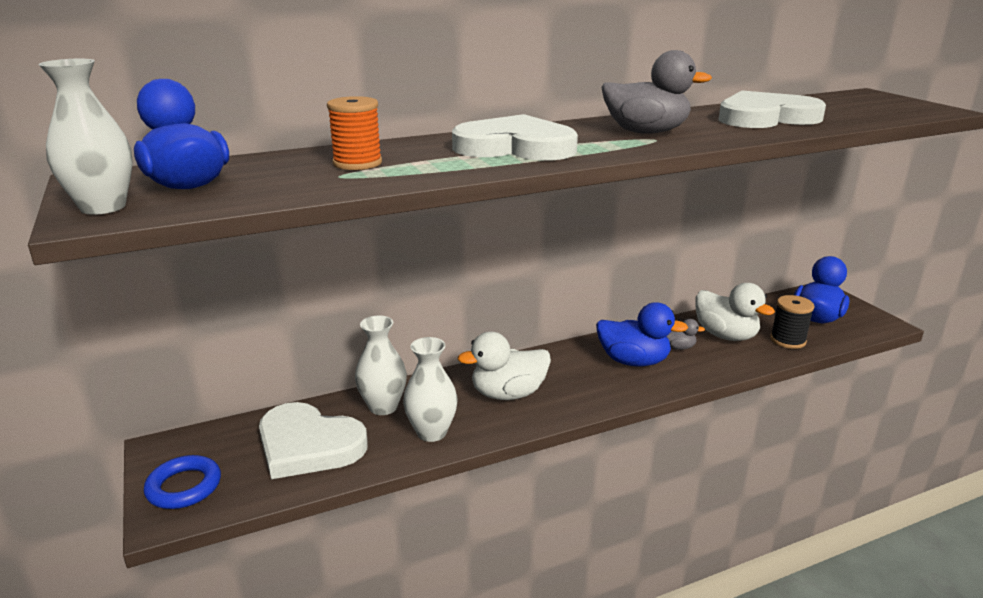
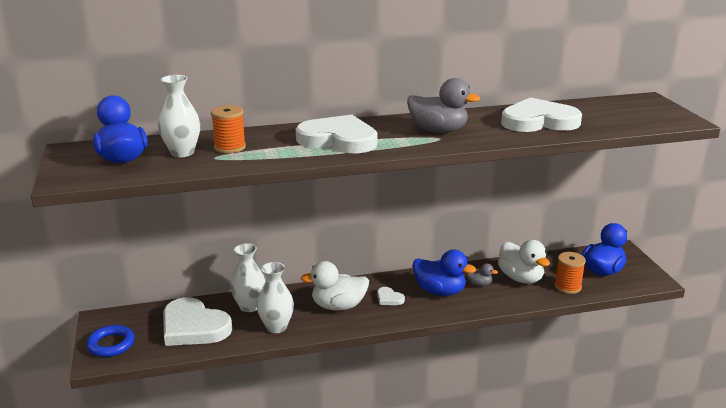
camera: 10 degrees right, 0 degrees up
white vase [39,59,133,215] -> white vase moved to [158,75,200,157]
black spool [770,295,815,349] -> orange spool [555,252,586,294]
none -> white heart [377,287,405,305]

